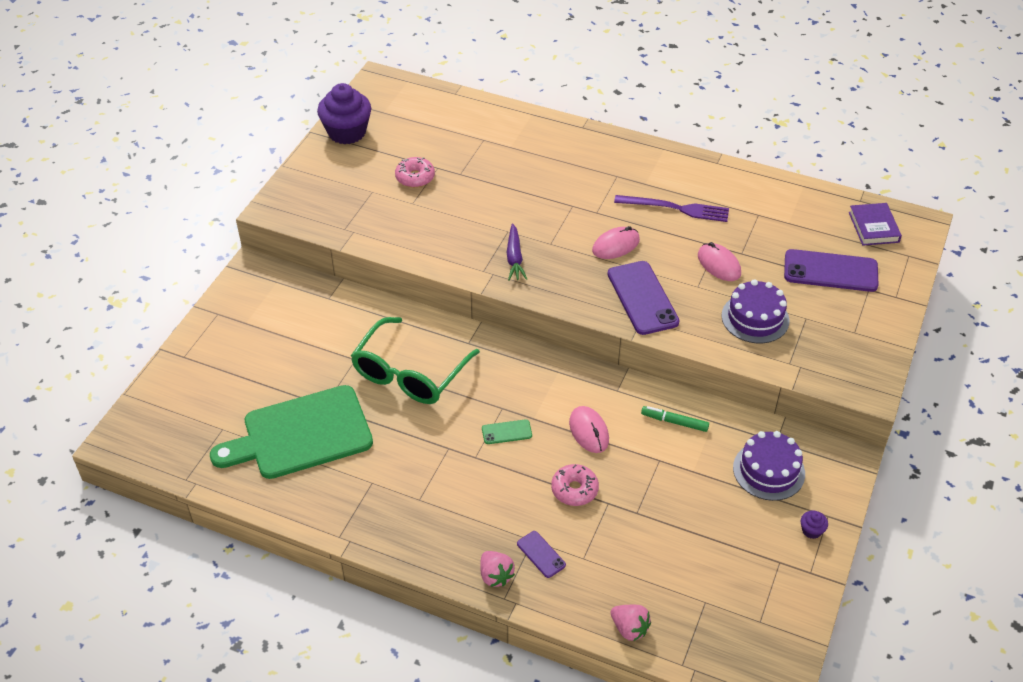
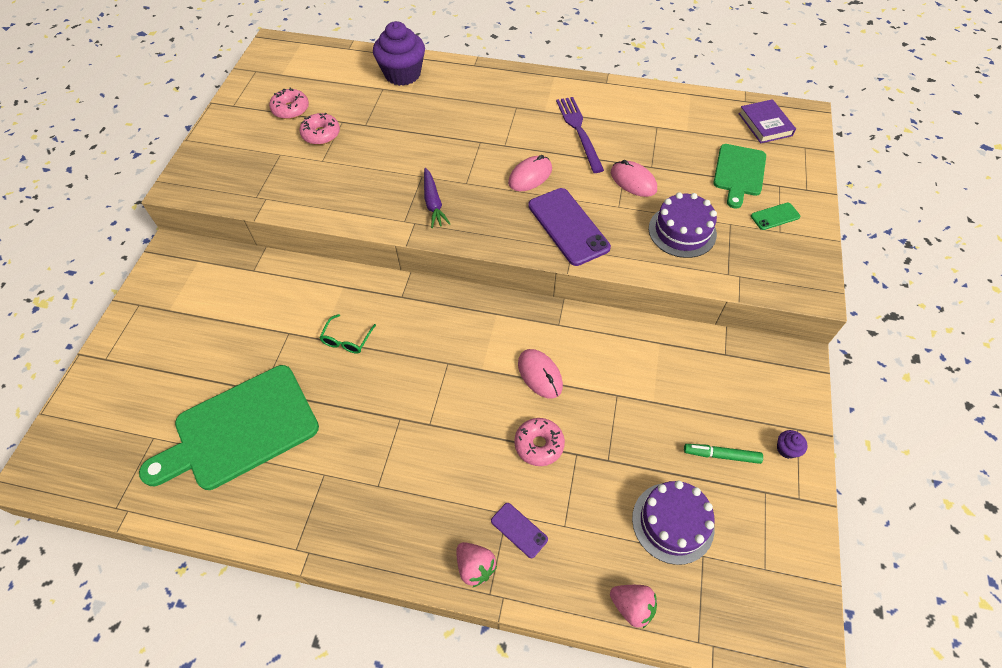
camera: 10 degrees left, 10 degrees up
purple cupcake [317,83,371,144] -> purple cupcake moved to [373,21,425,86]
green glasses [351,317,480,404] -> green glasses [319,314,376,354], size x0.42
green phone [482,419,532,444] -> green phone moved to [751,203,801,230]
purple fork [614,195,729,222] -> purple fork turned 105 degrees counterclockwise [556,97,604,173]
green marker [641,406,709,432] -> green marker moved to [684,444,763,464]
purple cake [733,431,805,501] -> purple cake moved to [632,480,715,565]
purple phone [784,249,879,292] -> green cutting board [713,144,766,209]
none -> pink donut [269,87,309,119]

